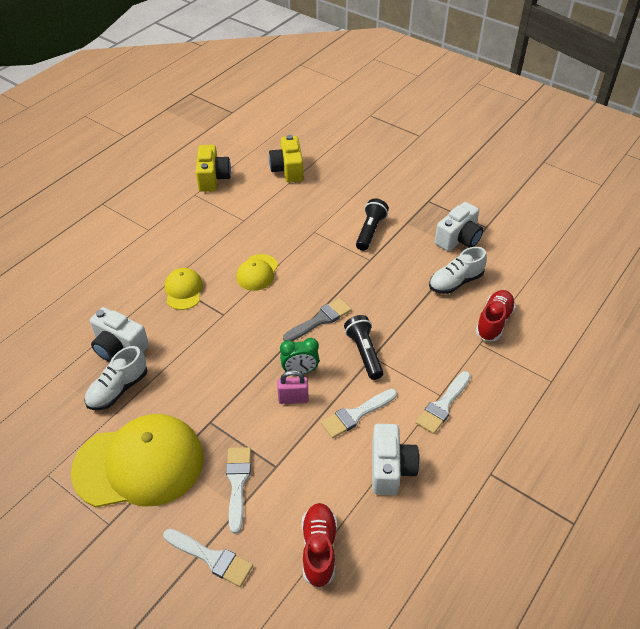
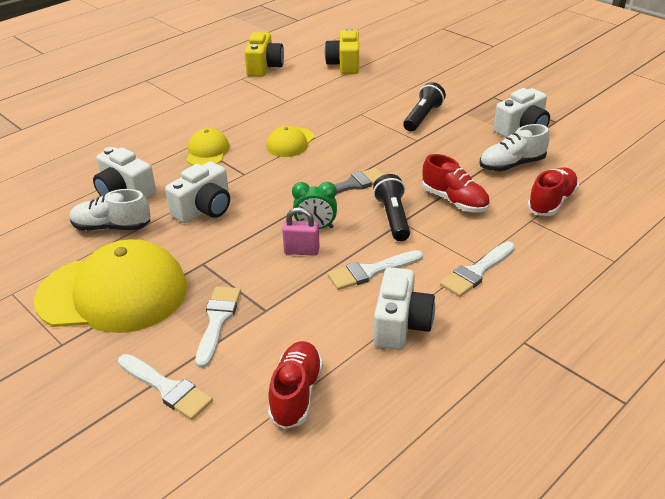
camera: 10 degrees right, 10 degrees down
white shoe [84,346,147,410] -> white shoe turned 45 degrees clockwise [70,189,150,231]
none -> white camera [165,161,230,223]
none -> red shoe [422,154,490,212]

